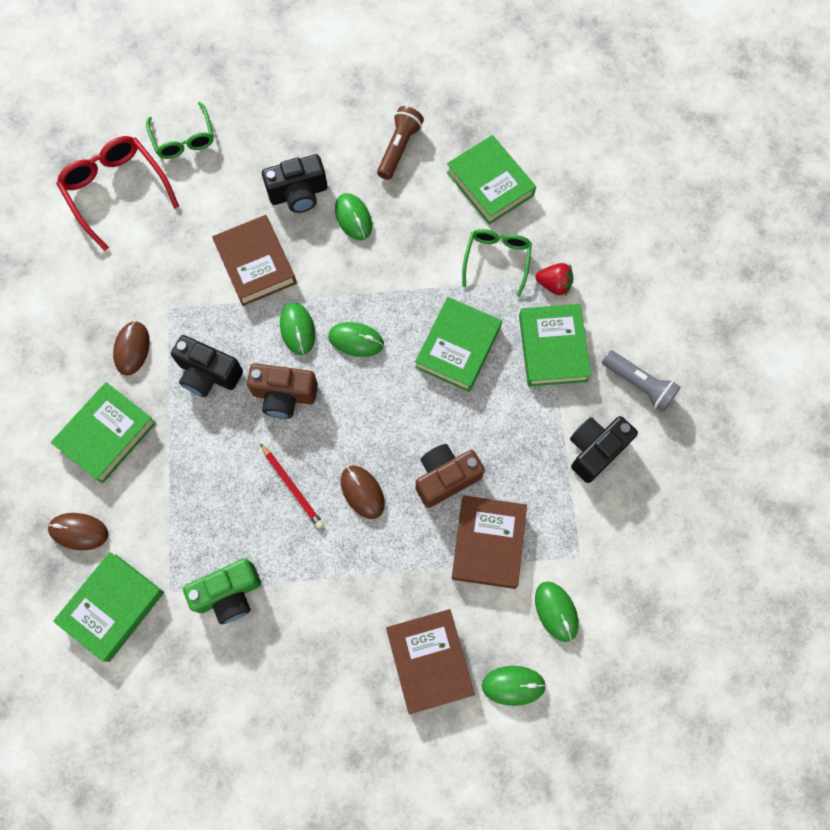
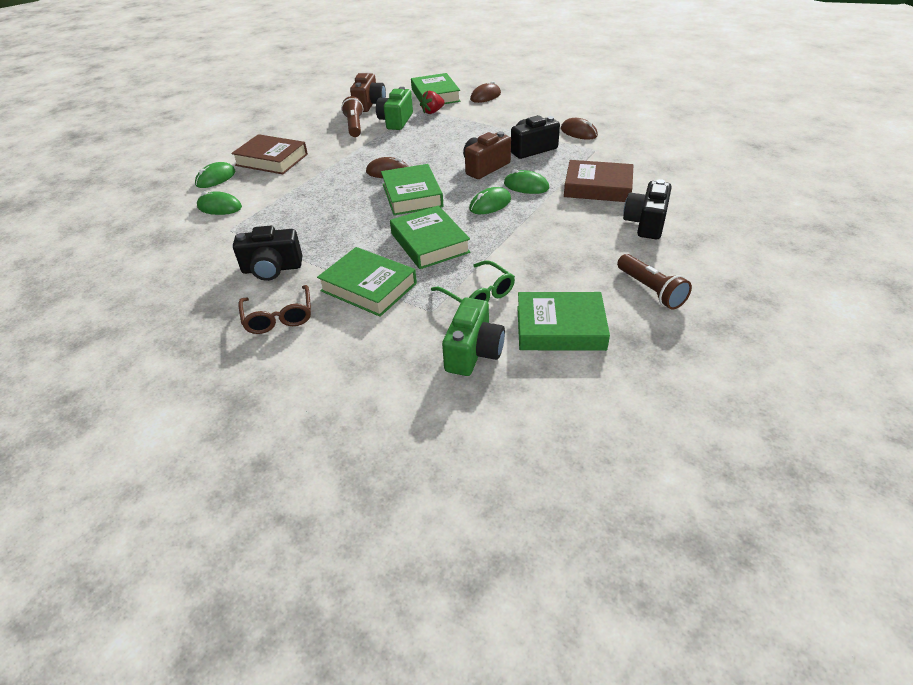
camera: 130 degrees right, 30 degrees down
green book [51,382,156,483] -> green book moved to [381,164,443,215]
red glasses [56,136,179,251] -> none
green glasses [146,102,214,159] -> none
red pencil [260,443,324,529] -> none
green mouse [335,193,372,240] -> none
brown camera [416,444,485,508] -> brown camera moved to [350,73,386,112]
brown book [452,496,527,589] -> none
red strawberry [535,263,573,296] -> red strawberry moved to [420,91,445,114]
black camera [570,416,638,483] -> black camera turned 90 degrees clockwise [233,226,302,281]
grey flashlight [602,350,681,412] -> brown glasses [239,285,311,334]
none -> brown flashlight [341,96,363,137]
none -> green camera [442,298,505,376]

